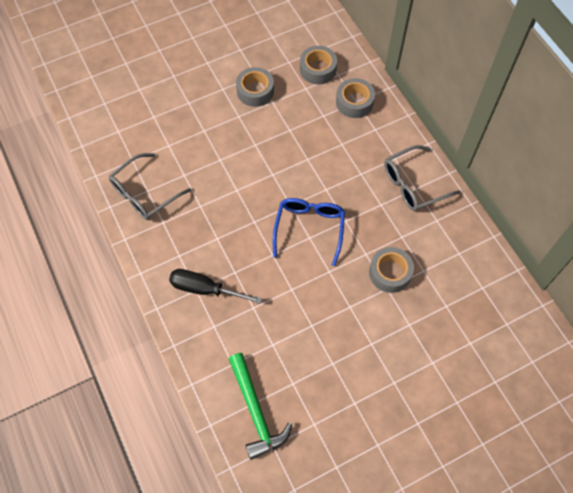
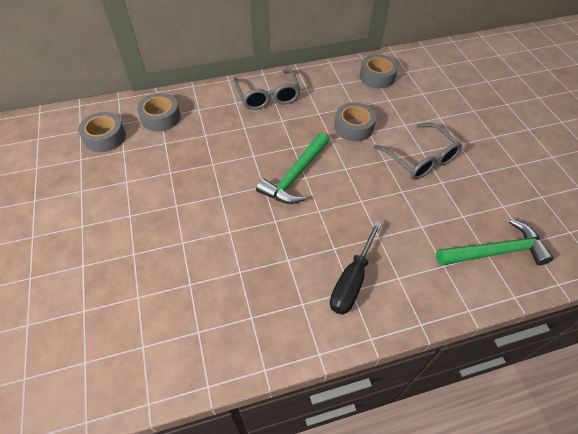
camera: 80 degrees left, 10 degrees down
grey glasses [109,153,191,220] -> grey glasses moved to [373,123,462,180]
grey tape [236,67,274,107] -> grey tape moved to [360,54,398,89]
blue glasses [273,198,345,266] -> green hammer [256,133,329,204]

